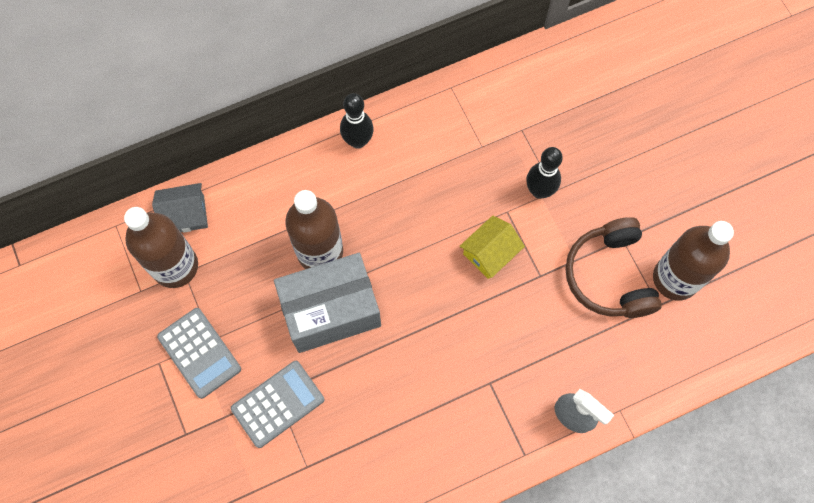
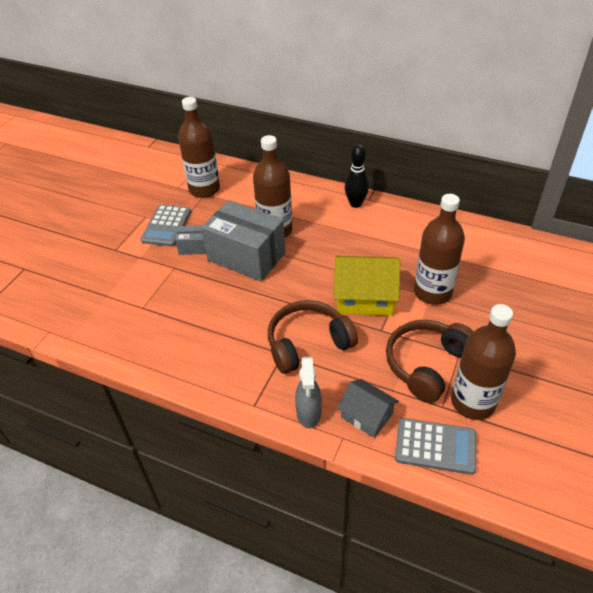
camera: 50 degrees right, 25 degrees down
grey house [152,183,208,233] -> grey house moved to [337,379,399,438]
grey calculator [231,361,324,448] -> grey calculator moved to [395,418,476,475]
yellow house [459,216,525,279] -> yellow house [334,256,401,316], size x1.60
black bowling pin [526,147,563,199] -> brown bottle [414,194,465,305]
none -> grey box [175,225,206,255]
none -> brown headphones [268,300,358,374]

